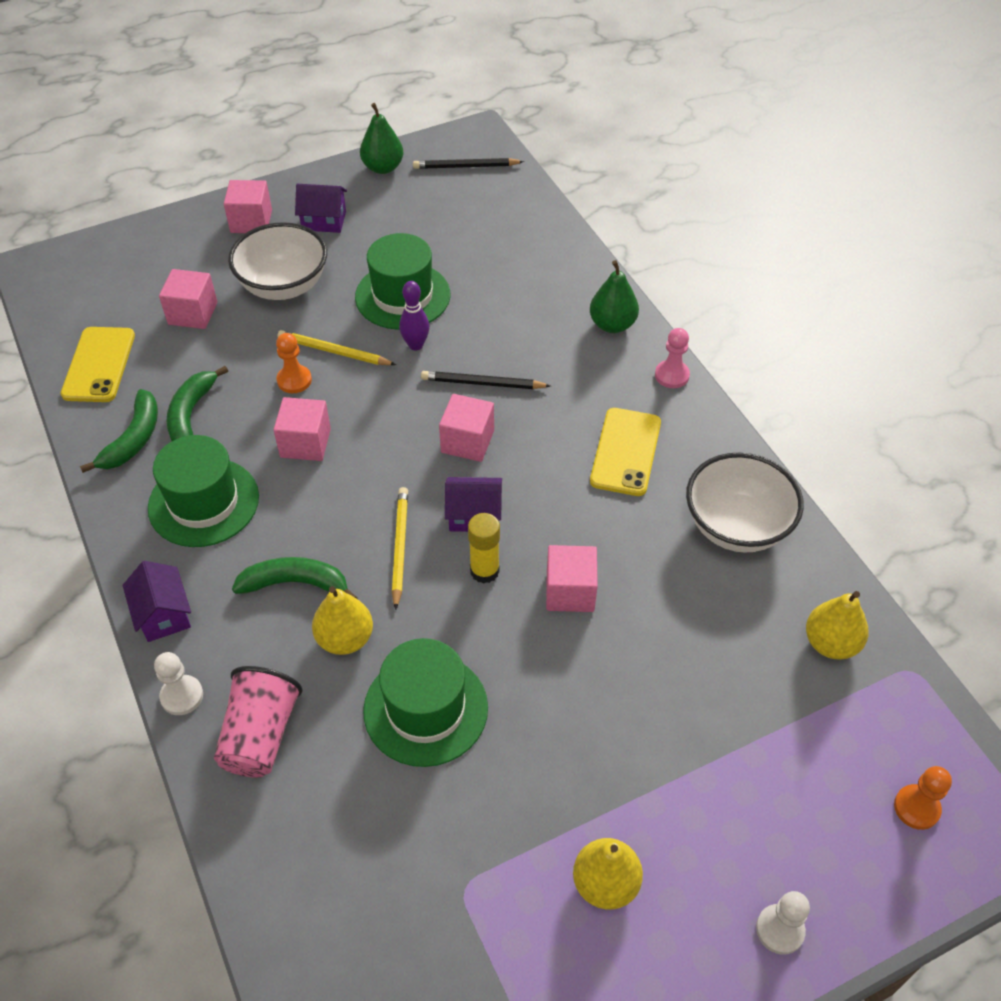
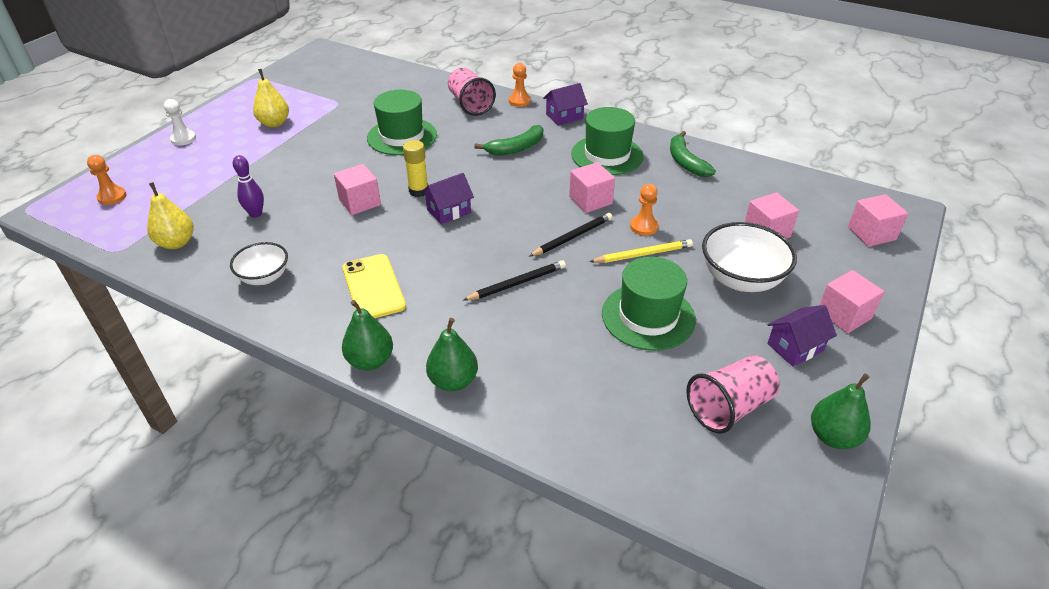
camera: 145 degrees right, 10 degrees down
yellow phone [61,327,135,402] -> none
purple house [122,561,191,642] -> purple house turned 60 degrees counterclockwise [543,83,588,126]
white pawn [154,652,203,715] -> orange pawn [509,63,531,107]
green banana [167,366,228,441] -> none
yellow pear [312,586,373,655] -> none
yellow pencil [392,487,408,610] -> none
purple bowling pin [399,281,429,350] -> purple bowling pin moved to [233,155,264,218]
black pencil [413,158,524,169] -> black pencil moved to [529,213,612,257]
pink cube [439,394,494,462] -> pink cube moved to [848,194,908,247]
pink pawn [655,328,690,388] -> green pear [342,300,393,370]
white bowl [686,453,804,553] -> white bowl [230,242,288,285], size x0.62
none -> pink cup [686,355,780,434]

